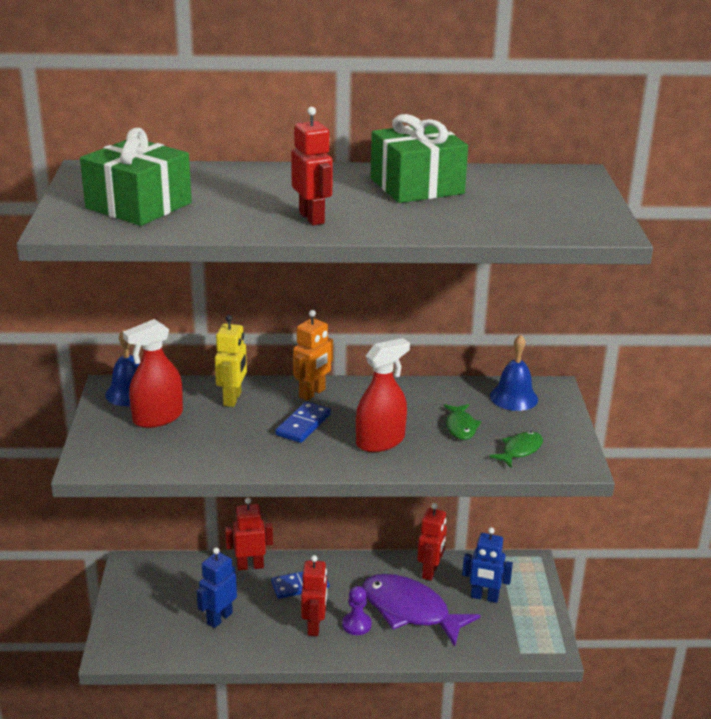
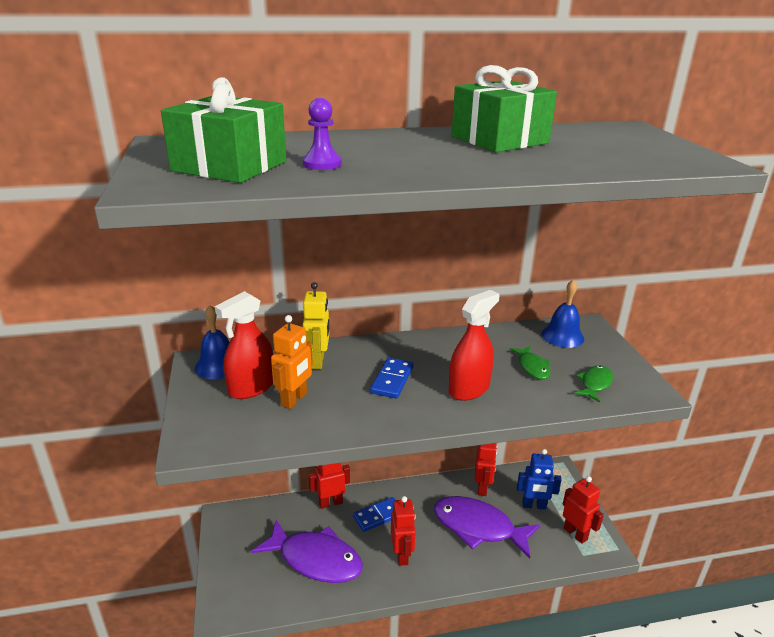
camera: 10 degrees left, 0 degrees up
blue robot [197,547,237,628] -> purple fish [251,520,363,583]
red robot [291,107,333,225] -> red robot moved to [563,476,604,544]
orange robot [293,310,333,401] -> orange robot moved to [271,315,313,409]
purple pawn [342,586,372,635] -> purple pawn moved to [303,98,342,170]

